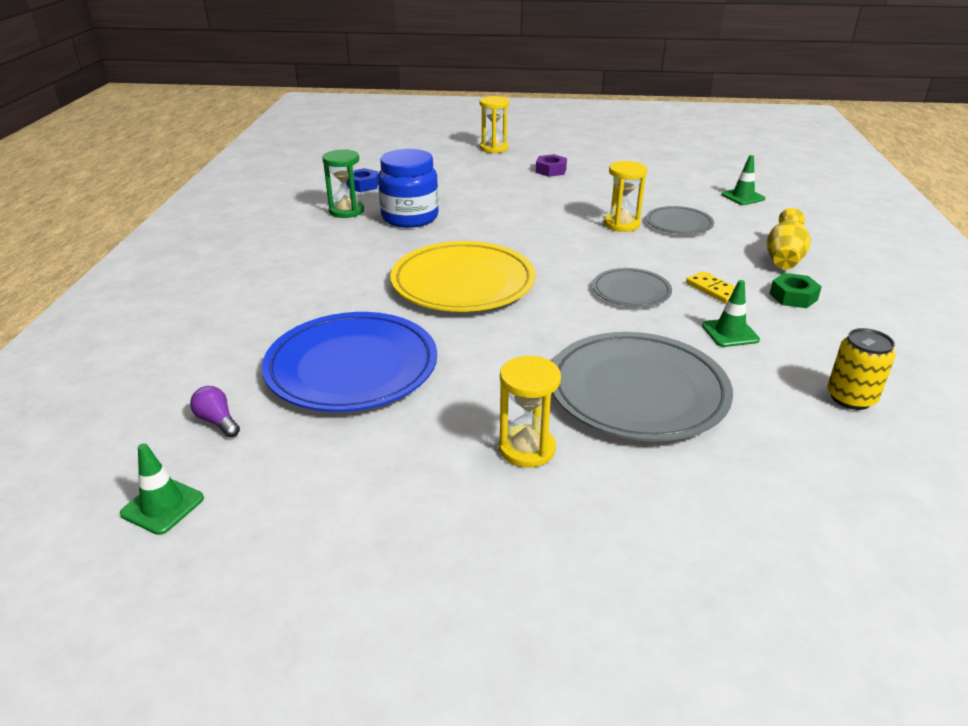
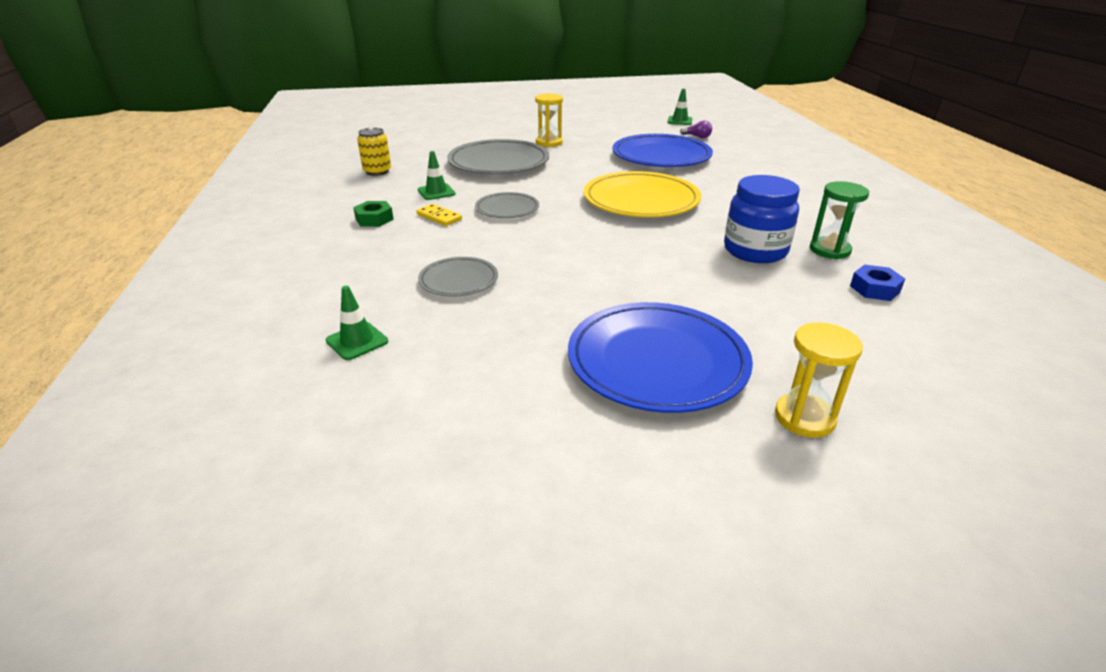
camera: 165 degrees right, 0 degrees up
purple nut [536,154,567,177] -> blue plate [568,302,753,413]
yellow hourglass [604,161,647,232] -> none
yellow vase [767,208,811,269] -> none

